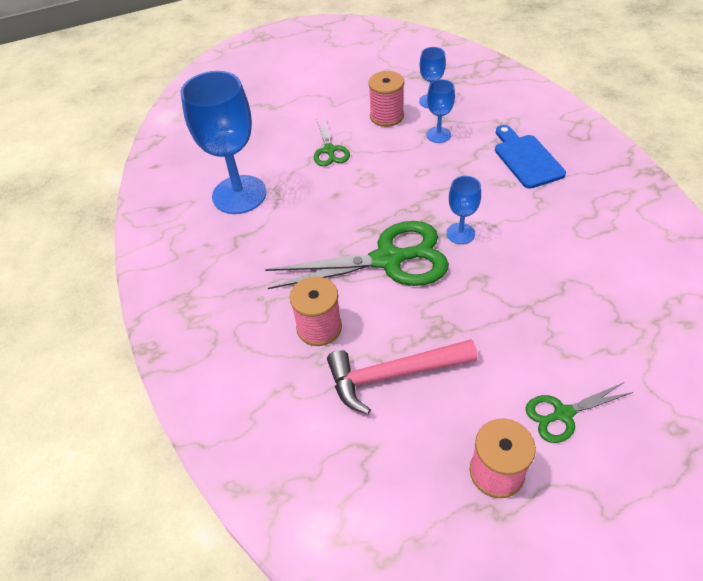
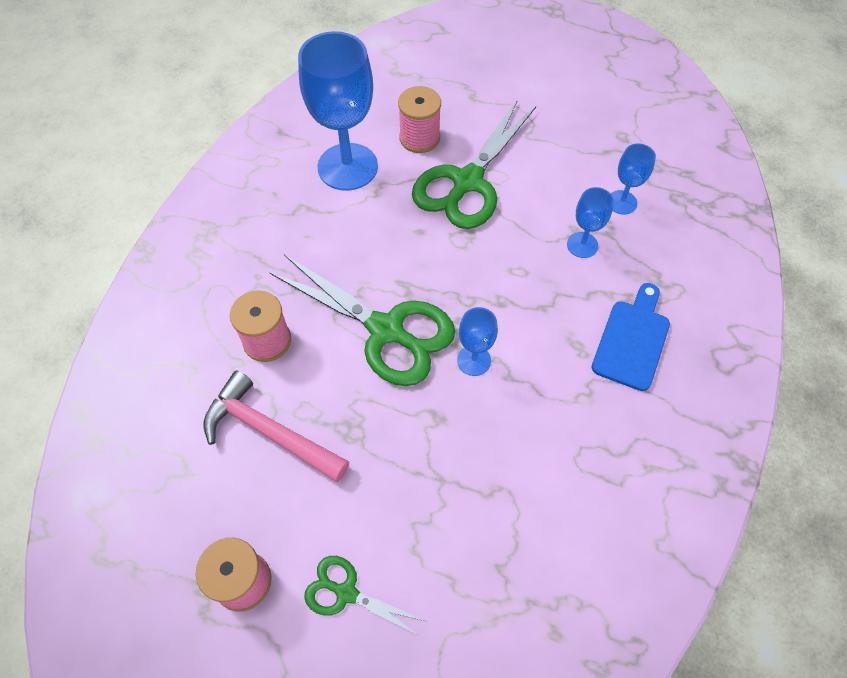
camera: 40 degrees right, 10 degrees up
green scissors [314,120,350,166] -> green scissors [412,100,536,229], size x1.98
pink spool [368,71,404,127] -> pink spool moved to [398,86,441,153]

